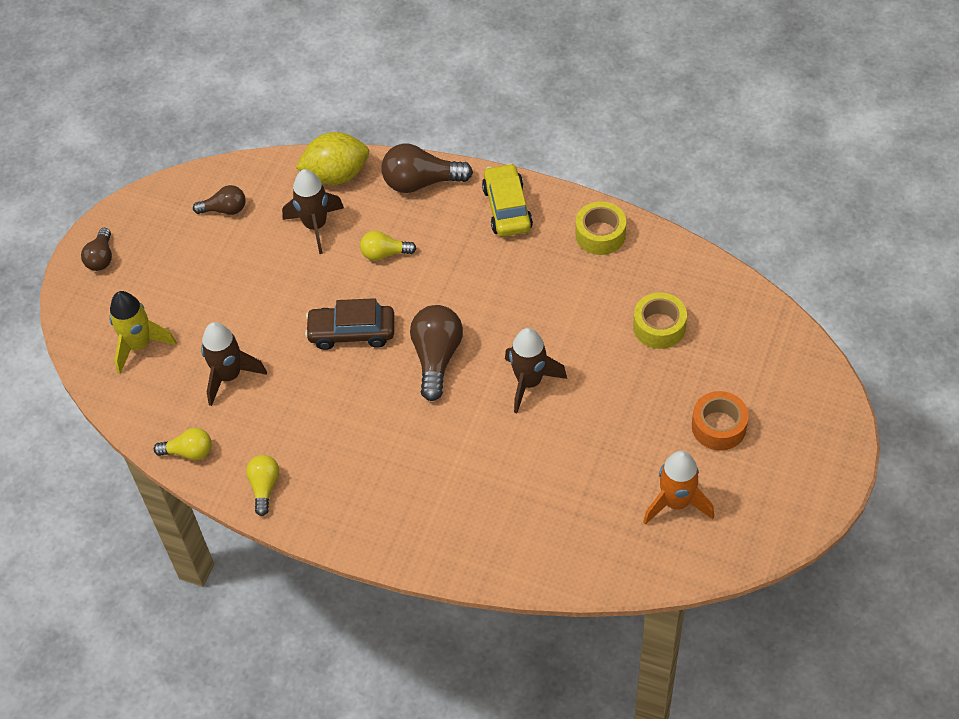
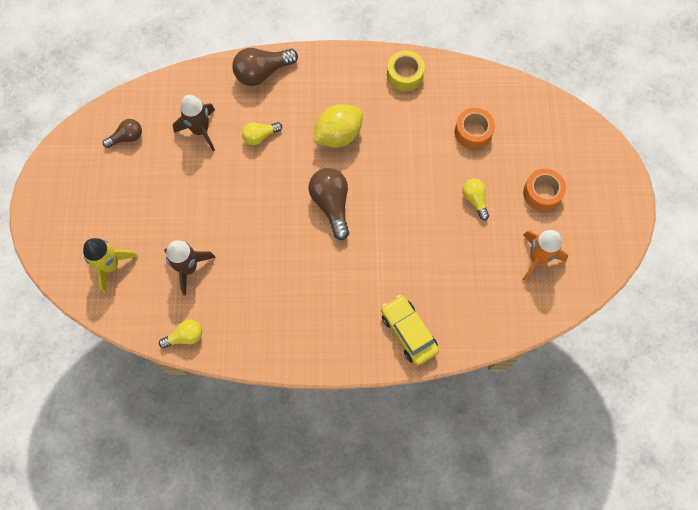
camera: 25 degrees left, 15 degrees up
brown light bulb [81,228,112,271] -> none
yellow light bulb [246,455,279,516] -> yellow light bulb moved to [462,179,489,220]
yellow lemon [295,132,369,185] -> yellow lemon moved to [313,104,363,148]
brown car [305,298,394,350] -> none
yellow car [482,163,533,237] -> yellow car moved to [381,295,439,365]
brown rocket [505,328,567,413] -> none
yellow tape [633,293,687,349] -> orange tape [455,108,495,149]

